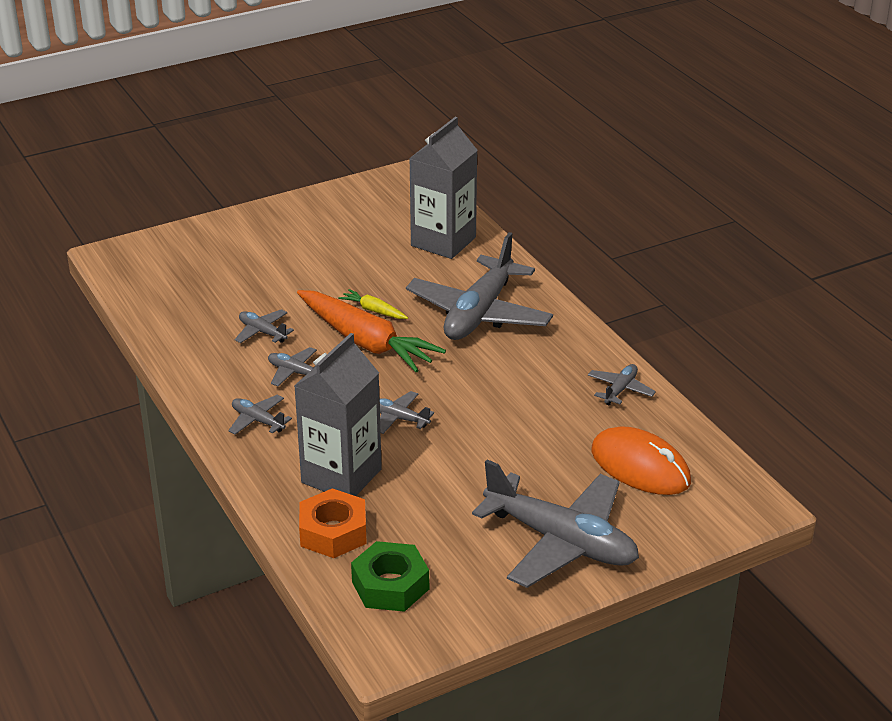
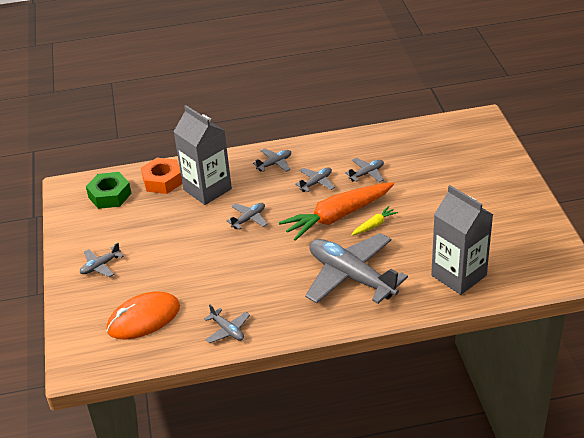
camera: 110 degrees right, 5 degrees up
grey plane [472,459,639,588] -> grey plane [80,243,124,277], size x0.44

